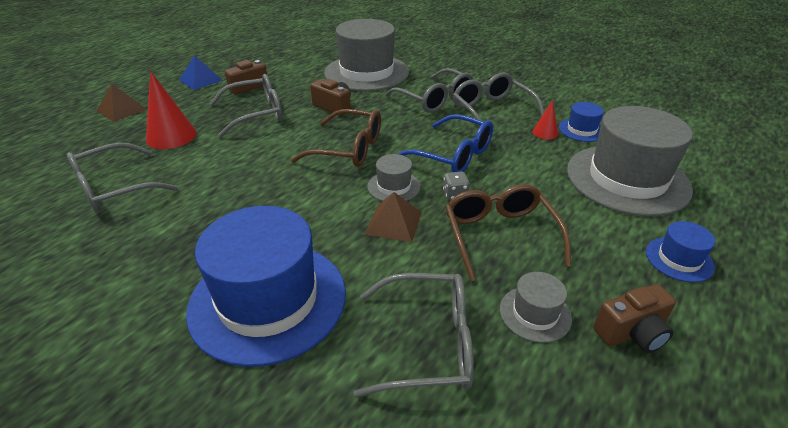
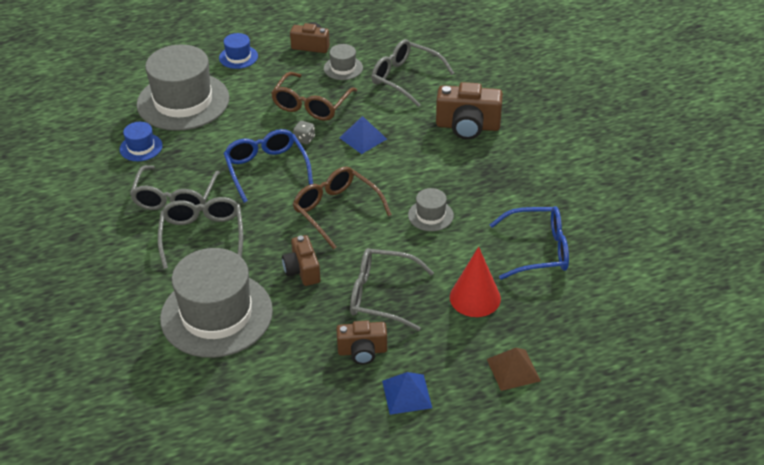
camera: 145 degrees left, 5 degrees up
grey glasses [67,142,179,213] -> blue glasses [490,206,569,280]
blue hat [186,206,346,367] -> brown camera [436,82,503,140]
brown pyramid [365,192,422,242] -> blue pyramid [339,116,387,154]
grey hat [367,154,421,201] -> grey hat moved to [408,188,454,231]
red cone [532,100,558,140] -> none

